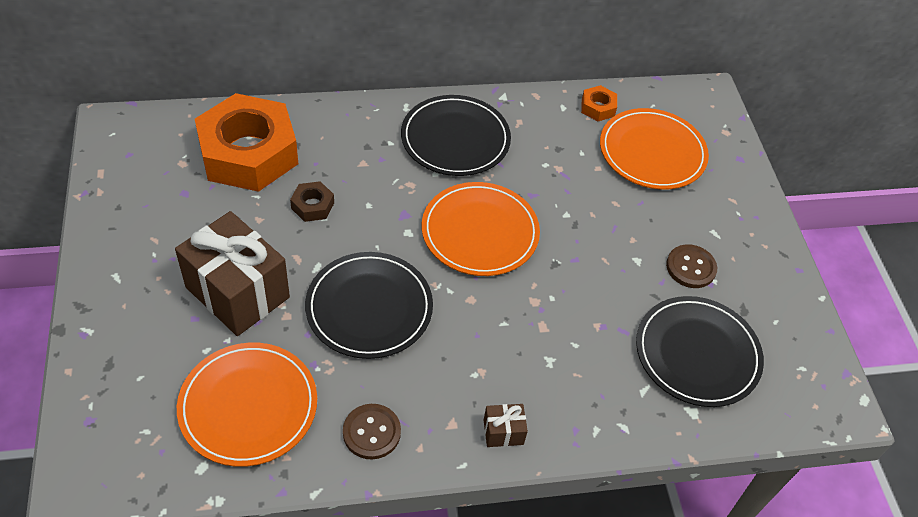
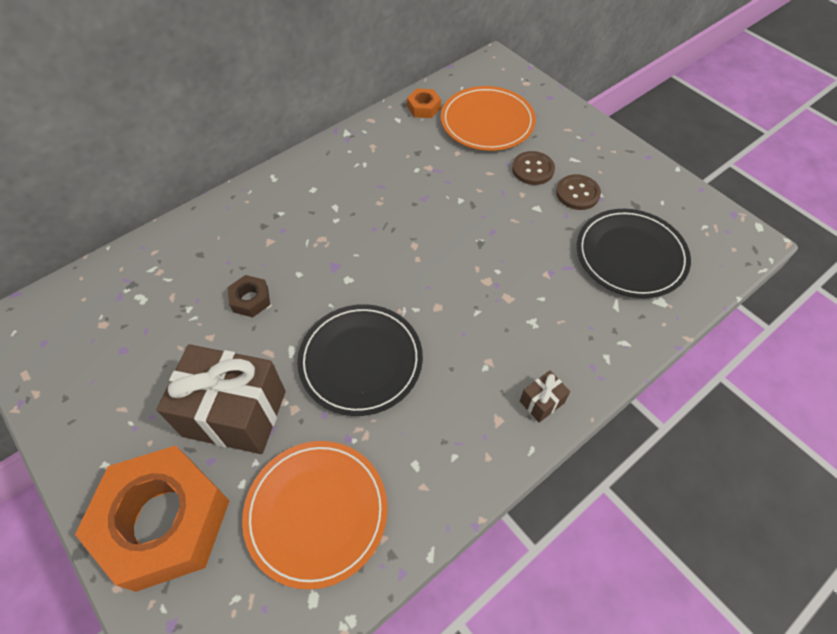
camera: 25 degrees left, 5 degrees up
orange nut [195,93,298,192] -> orange nut moved to [75,445,230,592]
brown button [343,404,401,459] -> brown button moved to [512,151,555,185]
black plate [401,95,511,176] -> none
orange plate [422,182,540,276] -> none

